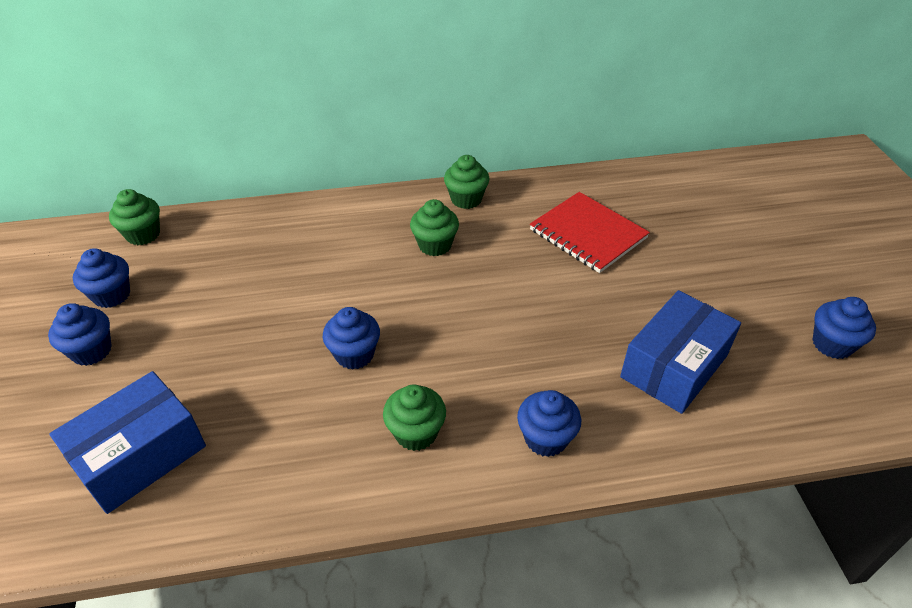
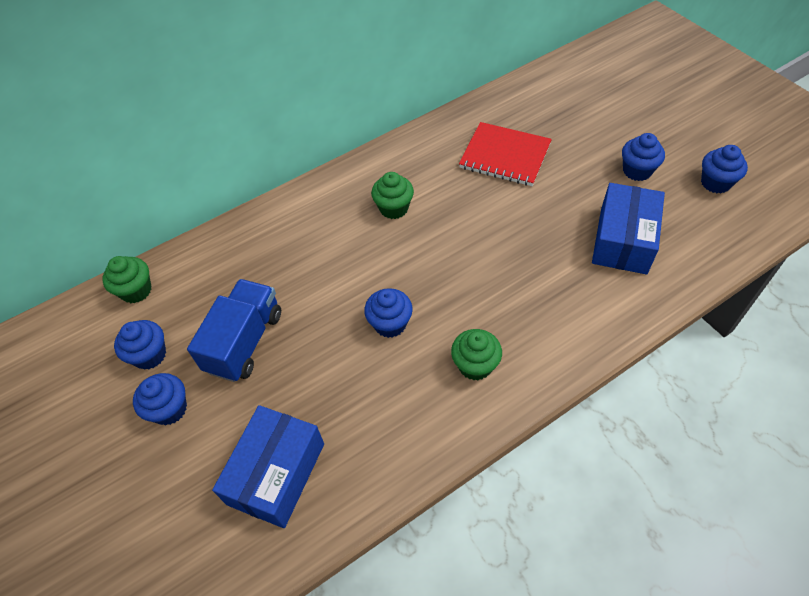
camera: 20 degrees left, 10 degrees up
green cupcake [444,155,489,209] -> none
blue cupcake [517,390,581,457] -> blue cupcake moved to [622,133,665,181]
none -> blue truck [187,279,281,382]

